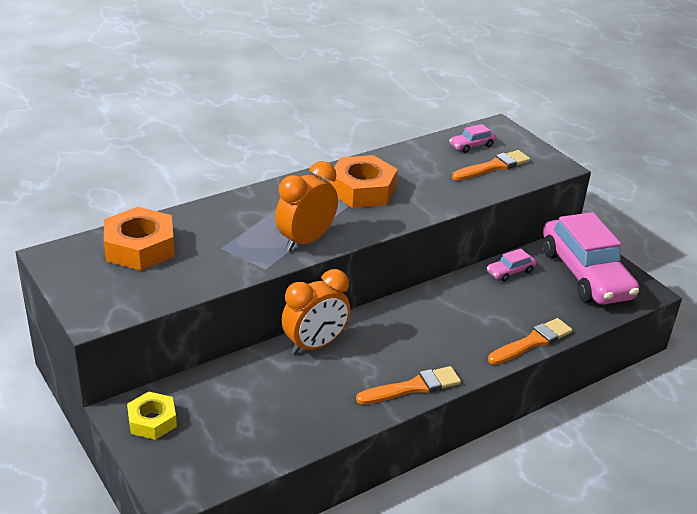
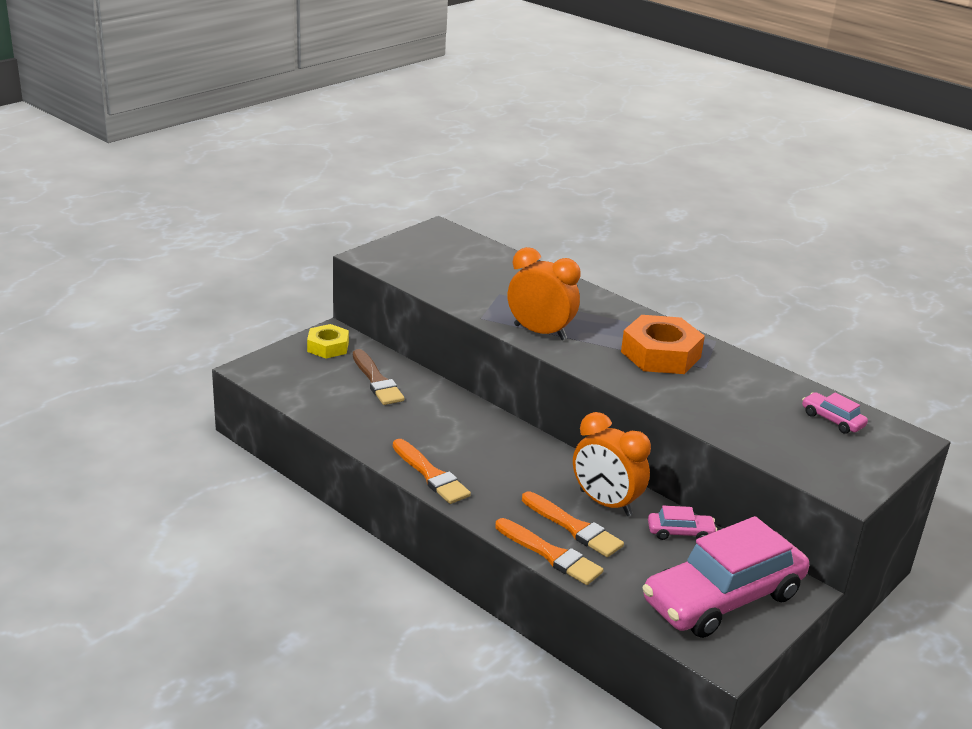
camera: 75 degrees right, 5 degrees down
orange nut [104,207,175,270] -> none
orange clock [282,269,350,355] -> orange clock moved to [573,412,651,516]
orange brush [452,150,530,181] -> orange brush moved to [522,492,624,557]
pink car [487,249,536,282] -> pink car turned 135 degrees clockwise [648,506,717,540]
none -> brown brush [353,349,404,405]

